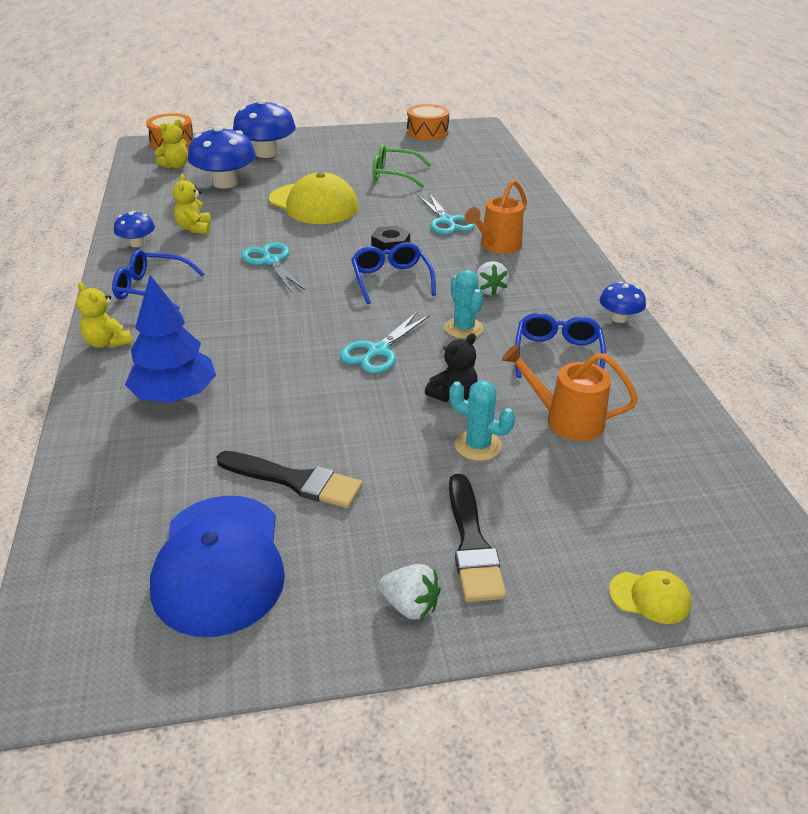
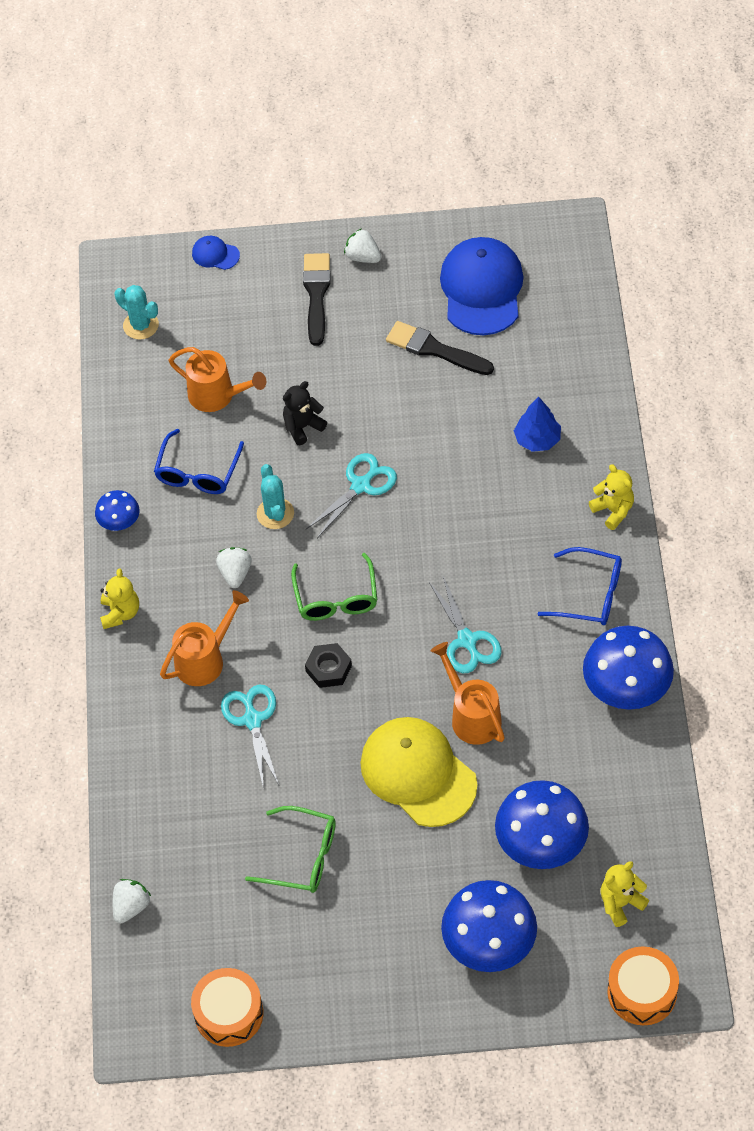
camera: 170 degrees left, 20 degrees up
blue mushroom [114,211,155,247] -> blue mushroom [583,626,674,710], size x1.92
blue tree [125,275,216,403] -> blue tree [514,397,561,452], size x0.65
yellow teddy bear [173,174,211,234] -> yellow teddy bear moved to [100,568,139,629]
blue glasses [351,242,436,304] -> green glasses [291,553,378,621]
turquoise cactus [449,381,515,461] -> turquoise cactus moved to [115,285,159,340]
yellow cap [609,571,691,624] -> blue cap [192,236,240,270]
none -> white strawberry [113,879,151,923]
none -> orange watering can [431,642,505,745]

